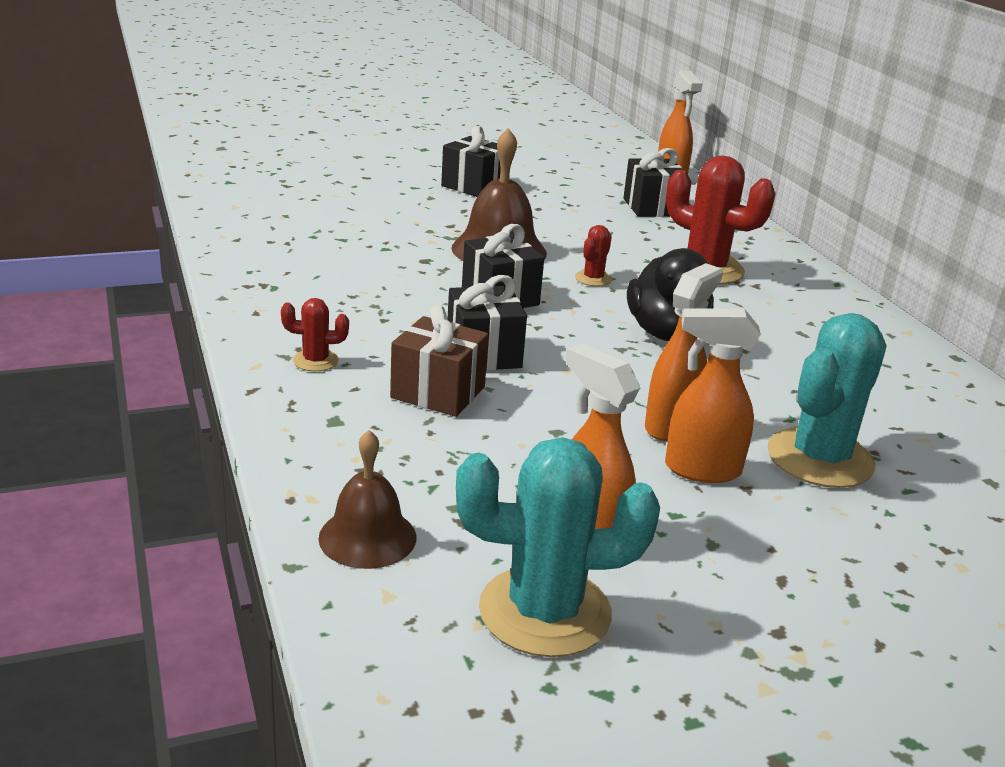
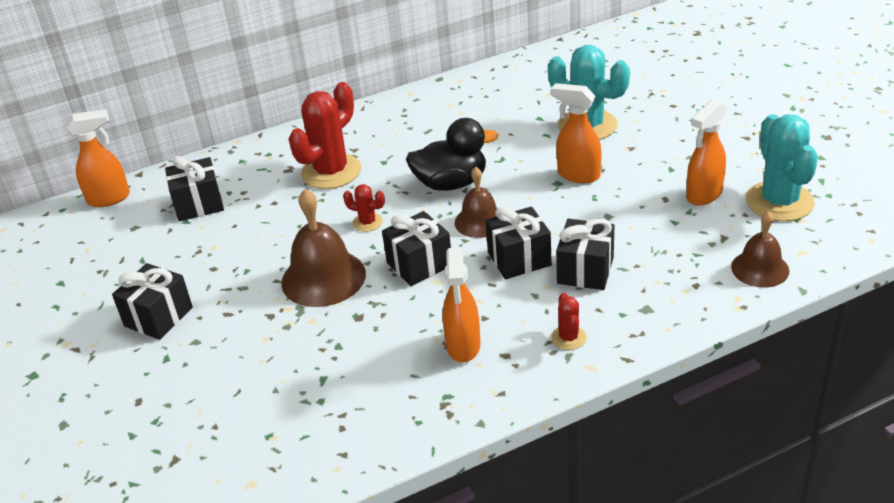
camera: 90 degrees left, 10 degrees up
brown gift [390,305,489,417] -> black gift [556,219,614,290]
orange spray bottle [665,309,761,483] -> orange spray bottle moved to [442,247,481,363]
none -> brown bell [455,167,497,238]

